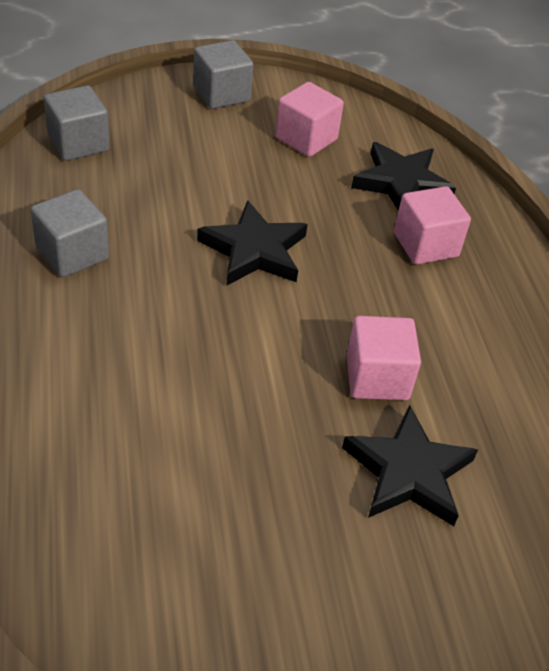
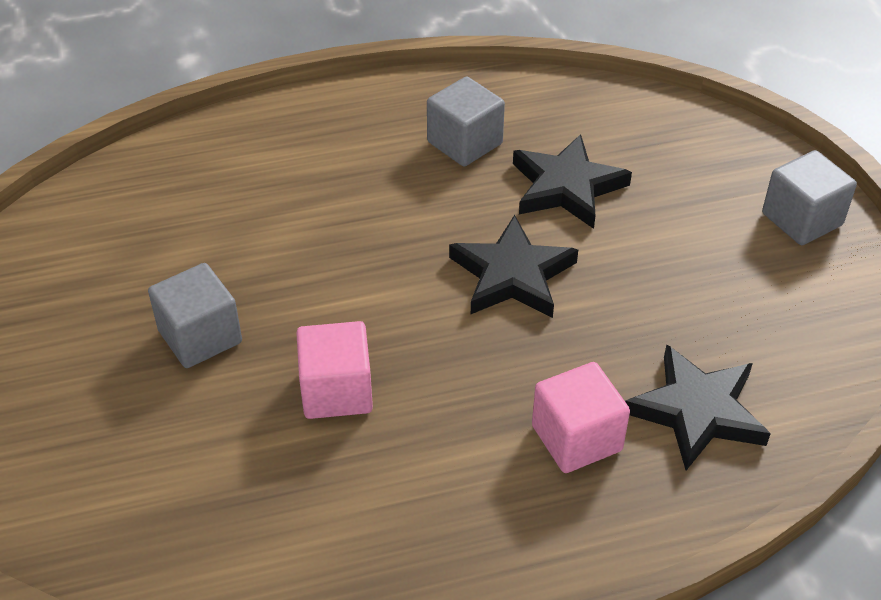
camera: 90 degrees right, 0 degrees up
grey cube [44,85,109,161] -> grey cube moved to [148,263,242,368]
pink cube [275,82,344,157] -> none
black star [342,405,478,526] -> black star moved to [513,134,632,229]

